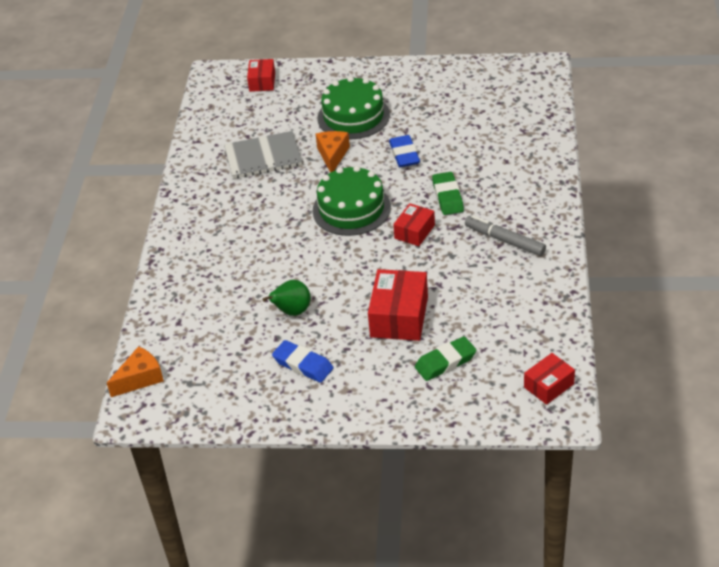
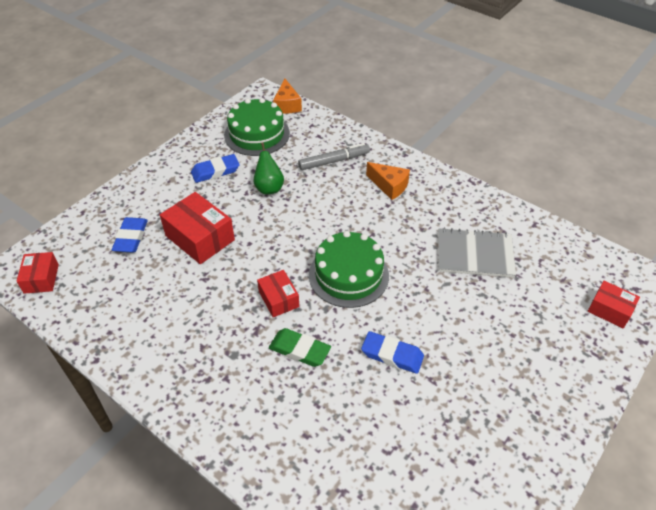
camera: 120 degrees right, 5 degrees up
grey notebook [224,131,302,179] -> grey notebook turned 75 degrees clockwise [438,228,516,278]
orange cheese [316,131,350,172] -> orange cheese moved to [366,162,410,200]
green cake [318,76,390,139] -> green cake moved to [224,98,290,156]
green eraser [415,336,477,381] -> blue eraser [112,217,148,253]
grey marker [465,215,546,256] -> grey marker moved to [298,143,370,170]

